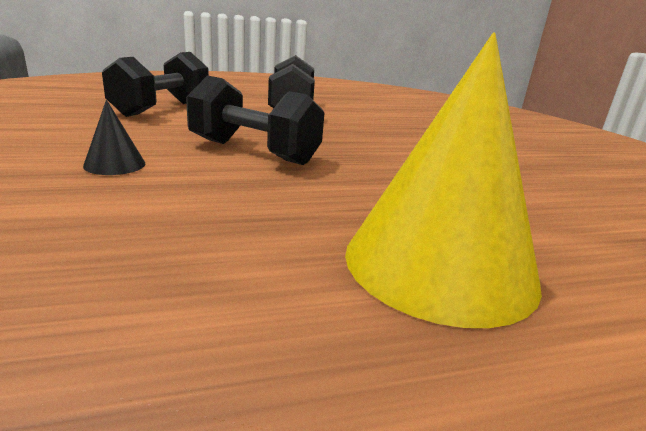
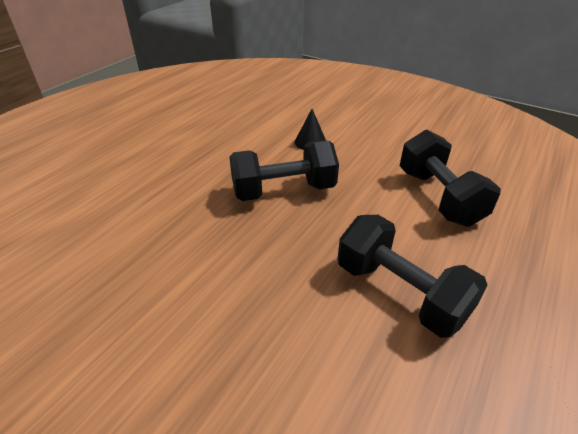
camera: 140 degrees right, 15 degrees up
yellow cone [345,33,542,328] -> none

